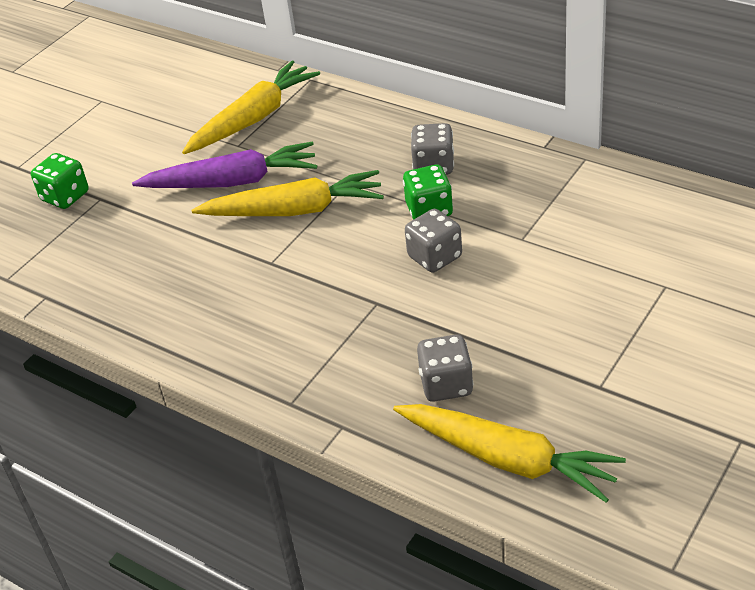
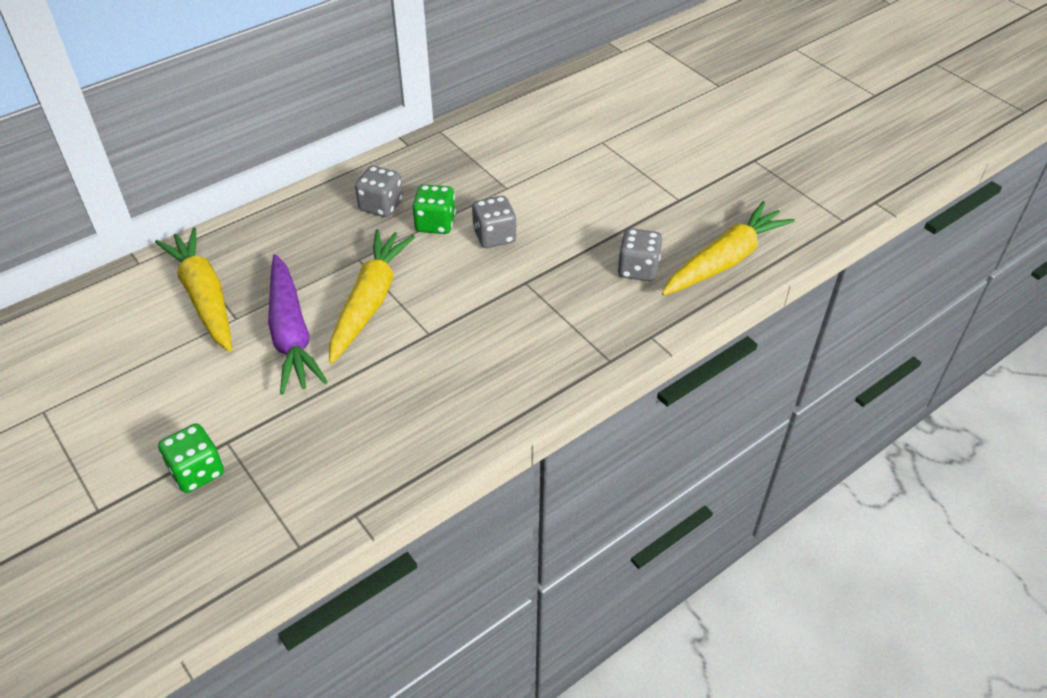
camera: 75 degrees left, 5 degrees up
purple carrot [132,142,317,188] -> purple carrot turned 150 degrees clockwise [268,254,328,394]

